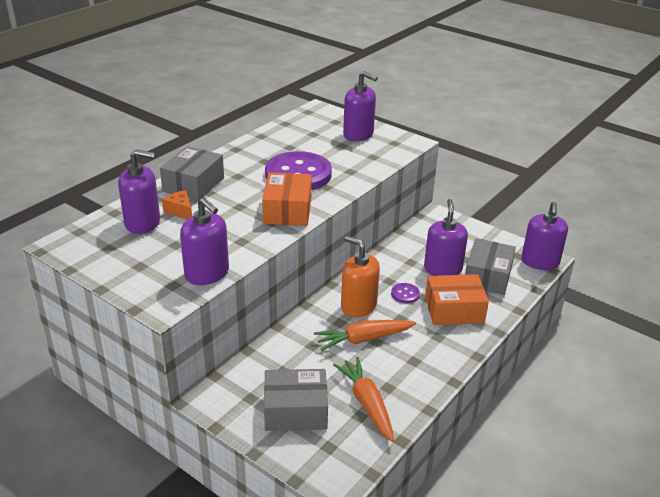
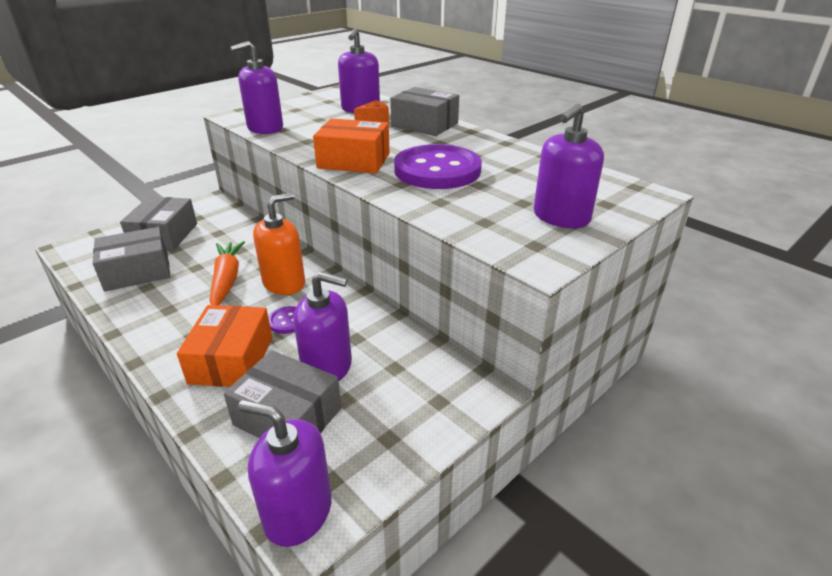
camera: 100 degrees right, 0 degrees up
orange carrot [333,357,394,442] -> grey box [93,227,170,292]

